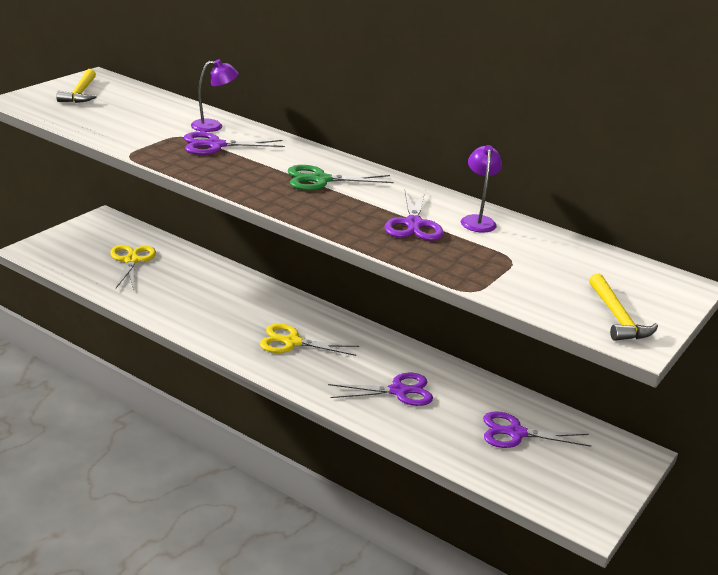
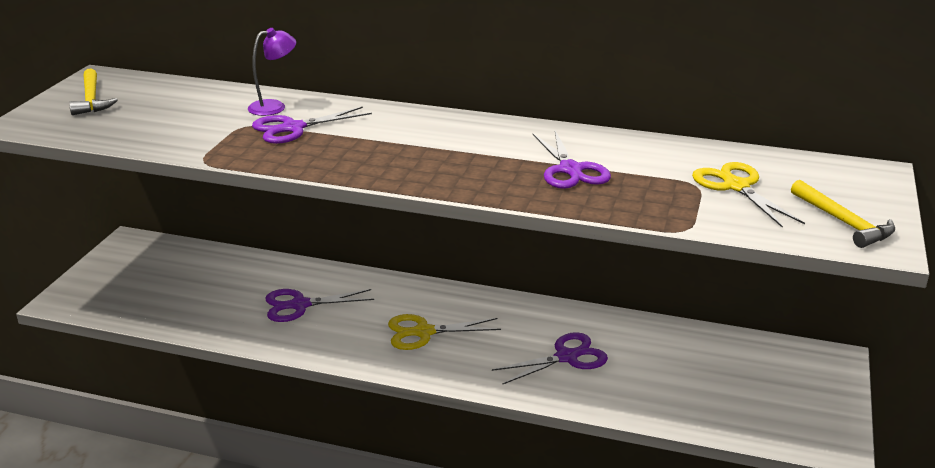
camera: 15 degrees left, 0 degrees up
yellow scissors [110,245,156,290] -> yellow scissors moved to [692,162,805,228]
green scissors [288,165,394,191] -> none
purple lamp [461,145,502,232] -> none
purple scissors [483,411,591,448] -> purple scissors moved to [265,289,374,322]

